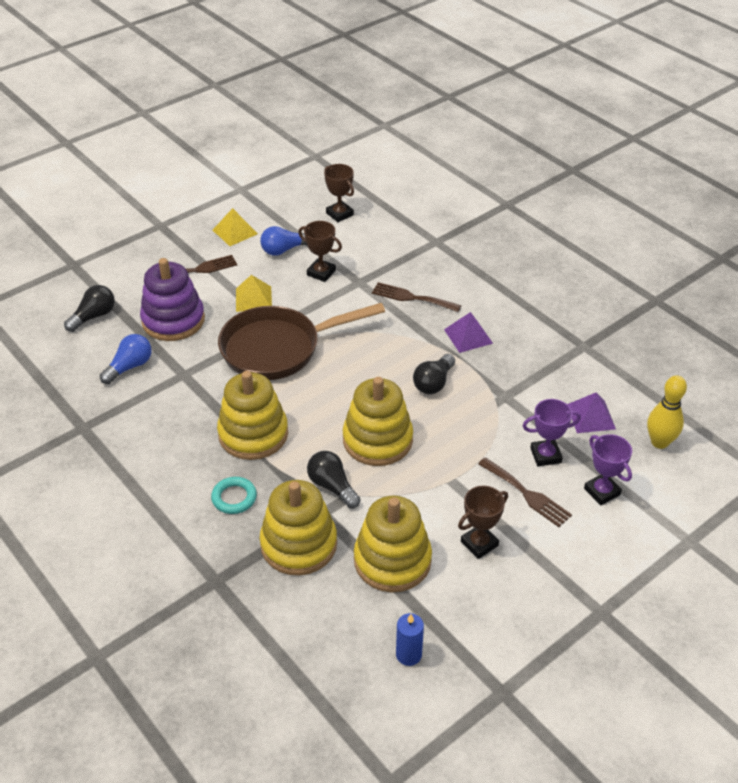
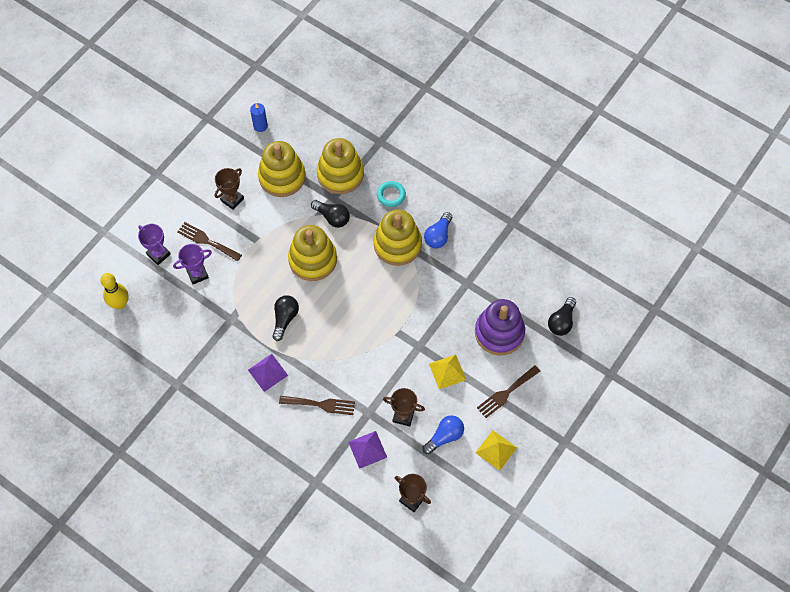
camera: 165 degrees right, 20 degrees up
blue light bulb [100,334,152,384] -> blue light bulb moved to [424,212,452,248]
brown pan [218,303,385,380] -> none
purple pyramid [568,392,616,433] -> purple pyramid moved to [348,431,387,469]

